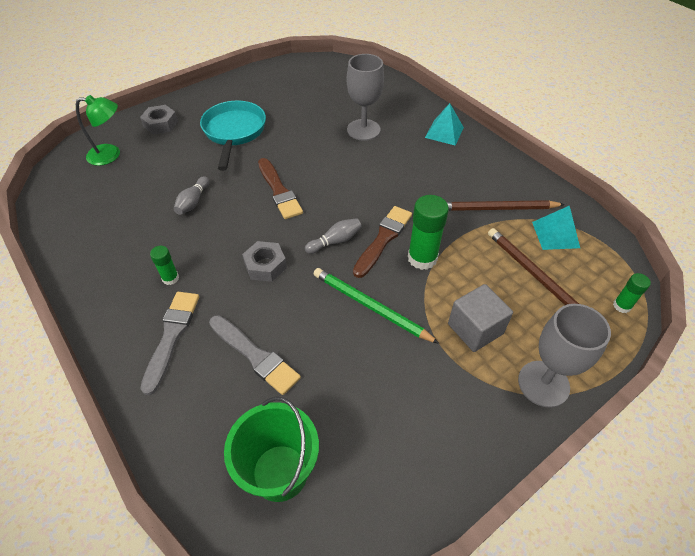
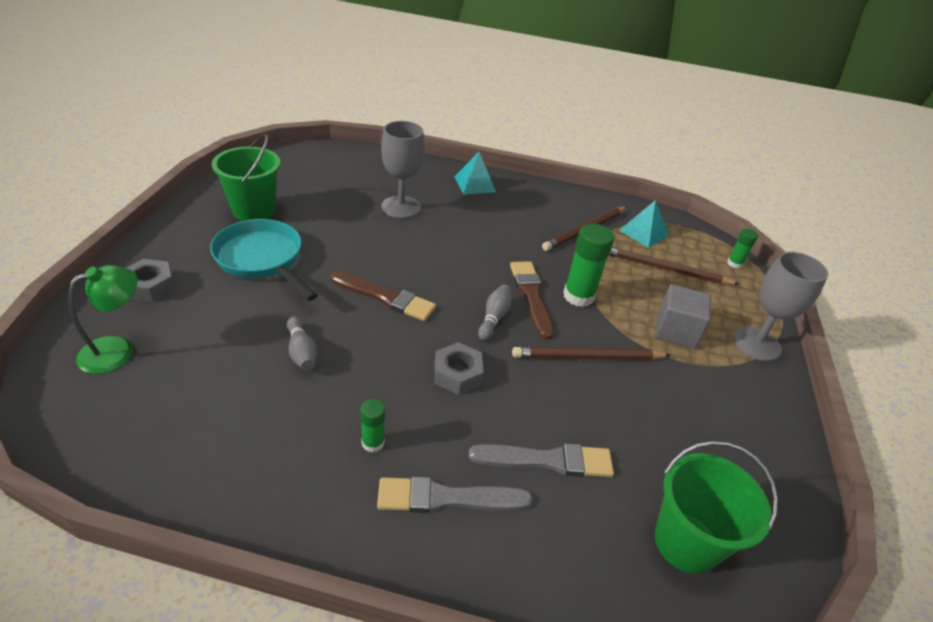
camera: 45 degrees left, 10 degrees down
grey brush [140,292,199,395] -> grey brush turned 60 degrees counterclockwise [377,476,533,513]
green pencil [314,268,440,344] -> brown pencil [512,347,671,360]
none -> green bucket [212,134,281,221]

